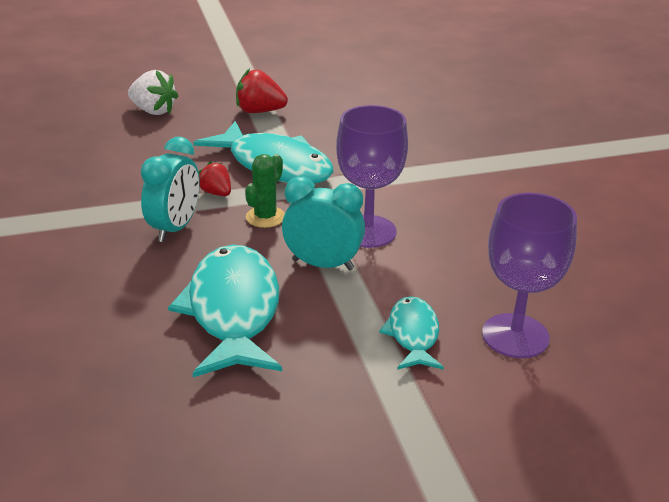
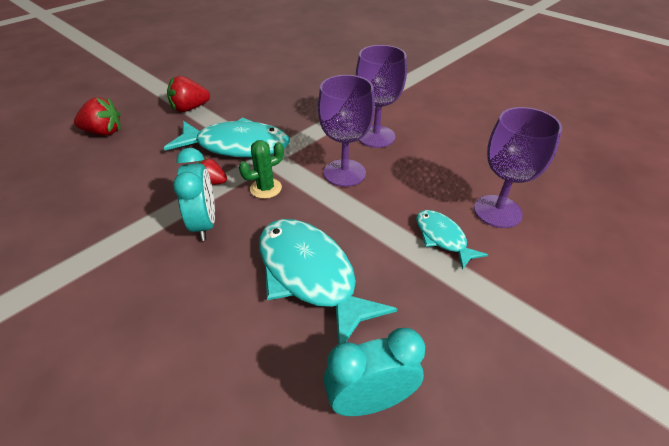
camera: 30 degrees left, 10 degrees up
white strawberry [128,70,178,115] -> red strawberry [74,97,121,136]
green cactus [245,154,285,228] -> green cactus turned 60 degrees clockwise [239,140,284,199]
turquoise clock [282,177,365,270] -> turquoise clock moved to [323,328,425,416]
none -> purple goblet [356,45,407,148]

